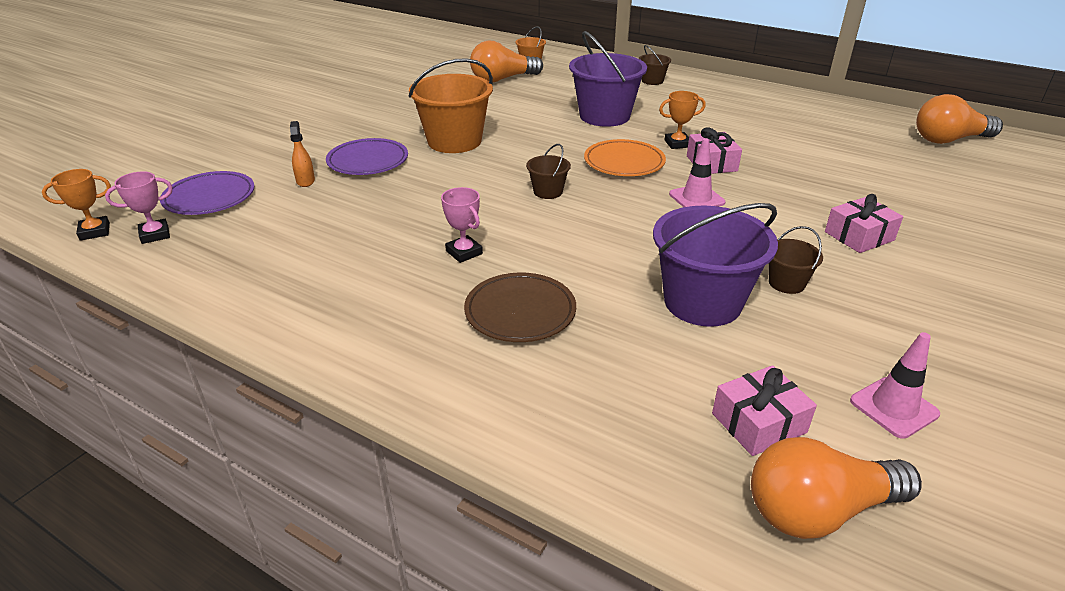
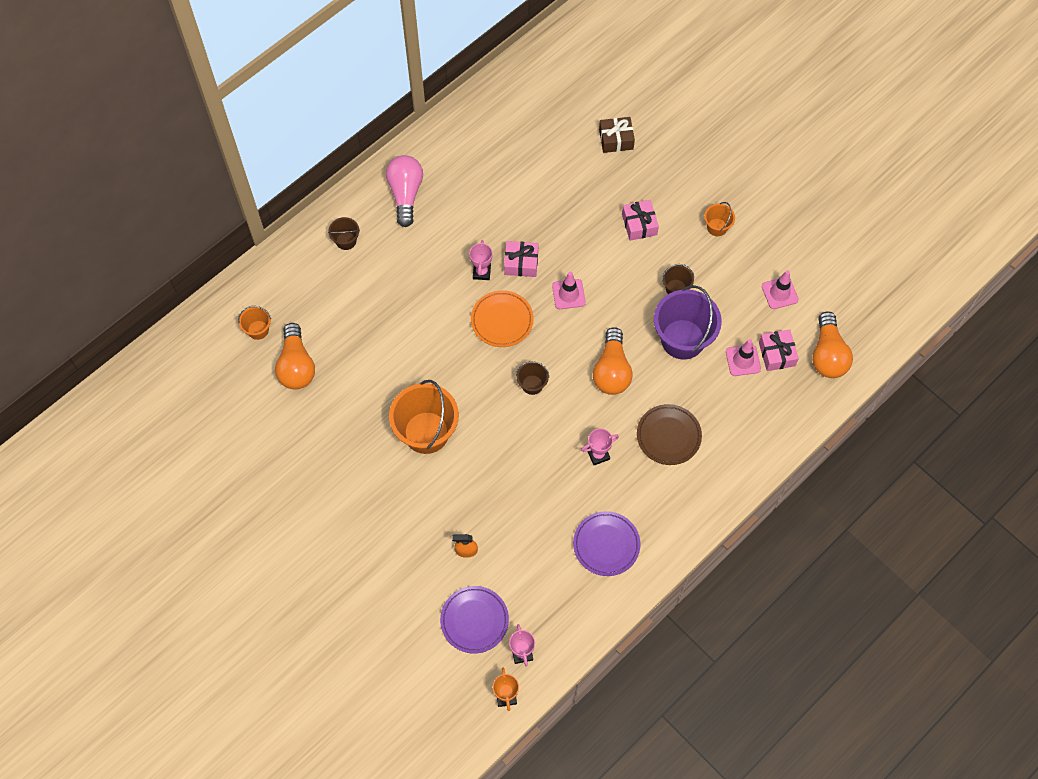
camera: 75 degrees left, 30 degrees up
purple plate [326,138,408,175] -> purple plate moved to [573,511,640,576]
purple bucket [569,31,647,127] -> none
orange trophy [659,91,706,149] -> pink trophy [469,240,493,280]
orange light bulb [916,94,1003,144] -> orange light bulb moved to [593,327,633,395]
none -> pink light bulb [386,155,423,227]
none -> brown gift [599,117,635,153]
none -> orange bucket [704,202,735,236]
none -> pink traffic cone [726,339,761,376]

